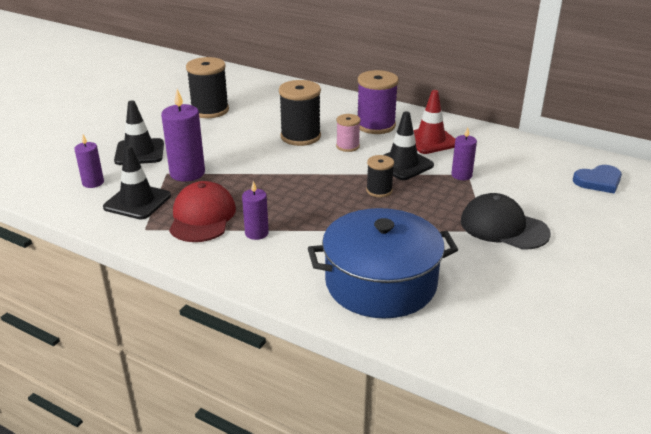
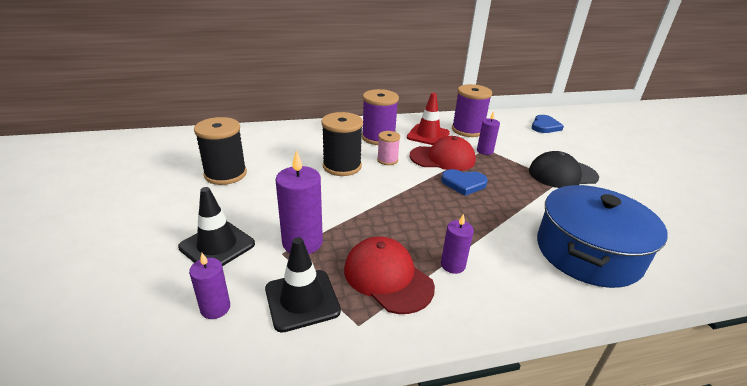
camera: 45 degrees left, 0 degrees up
black spool [366,155,394,197] -> blue heart [441,169,488,196]
black traffic cone [384,111,434,180] -> red cap [410,136,476,171]
none -> purple spool [452,84,492,137]

